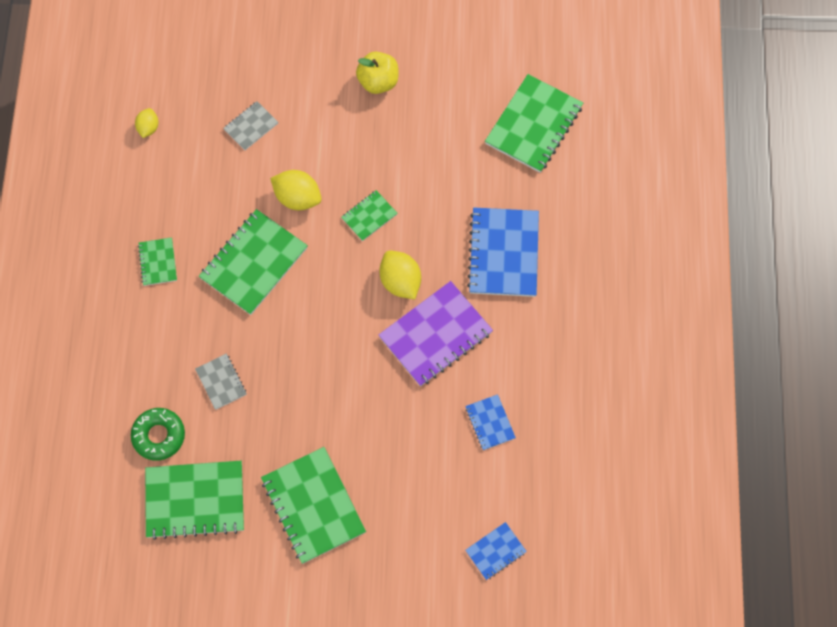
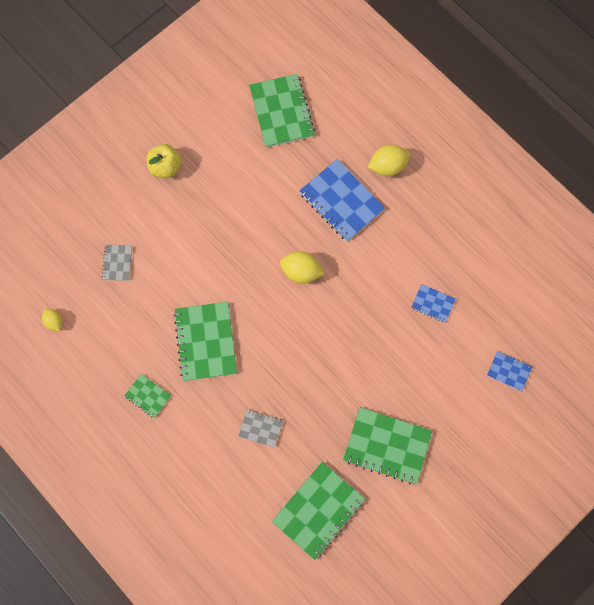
camera: 45 degrees left, 5 degrees up
green donut [131,408,185,461] -> none
yellow lemon [270,170,322,210] -> yellow lemon moved to [367,145,410,176]
green notebook [341,190,397,241] -> none
purple notebook [379,281,493,387] -> none
blue notebook [465,522,527,580] -> blue notebook turned 75 degrees counterclockwise [487,351,532,391]

